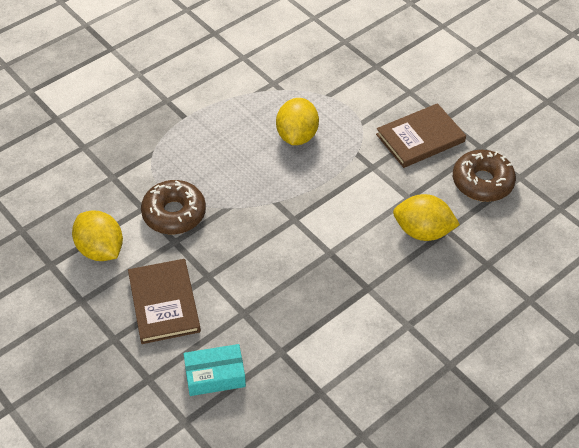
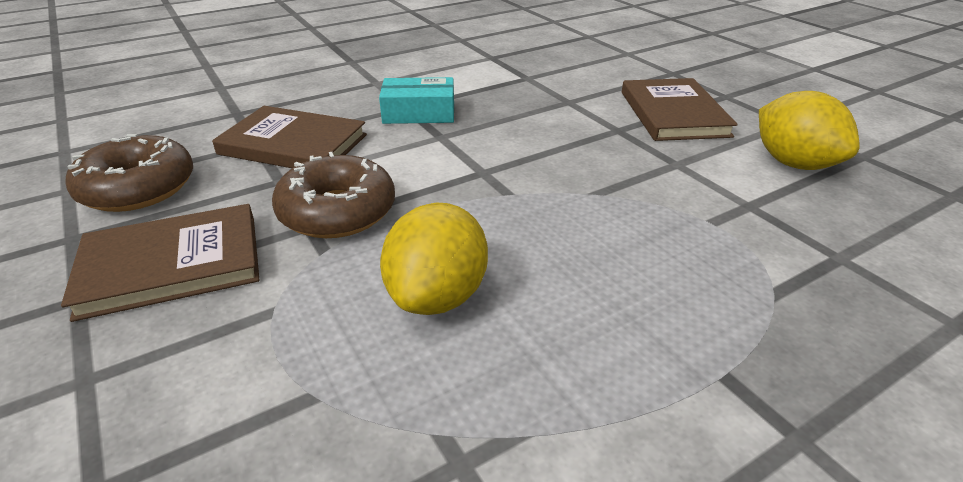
camera: 170 degrees left, 15 degrees down
brown donut [141,180,206,234] -> brown donut moved to [272,152,395,238]
turquoise box [183,344,246,396] -> turquoise box moved to [379,77,454,124]
yellow lemon [393,194,460,241] -> brown book [212,106,367,168]

